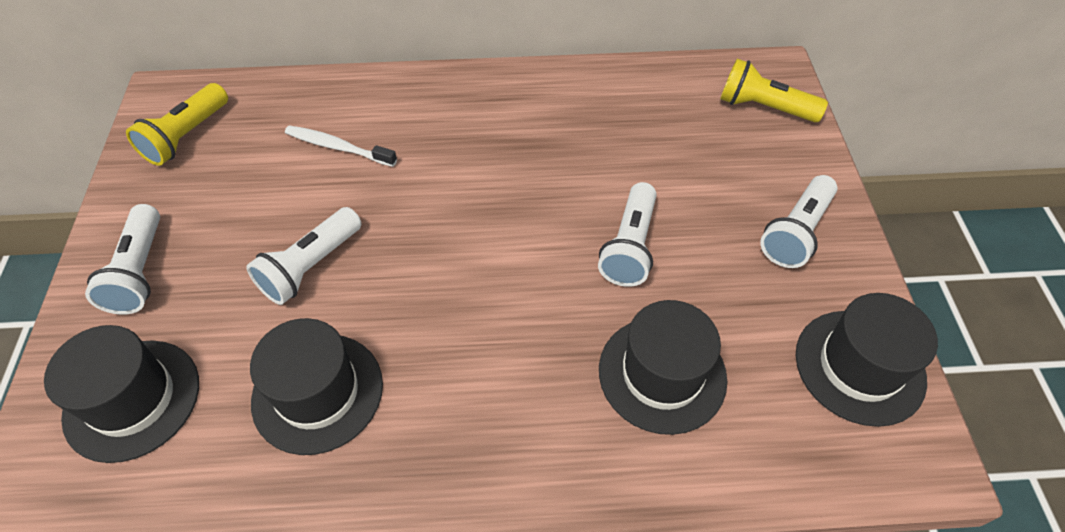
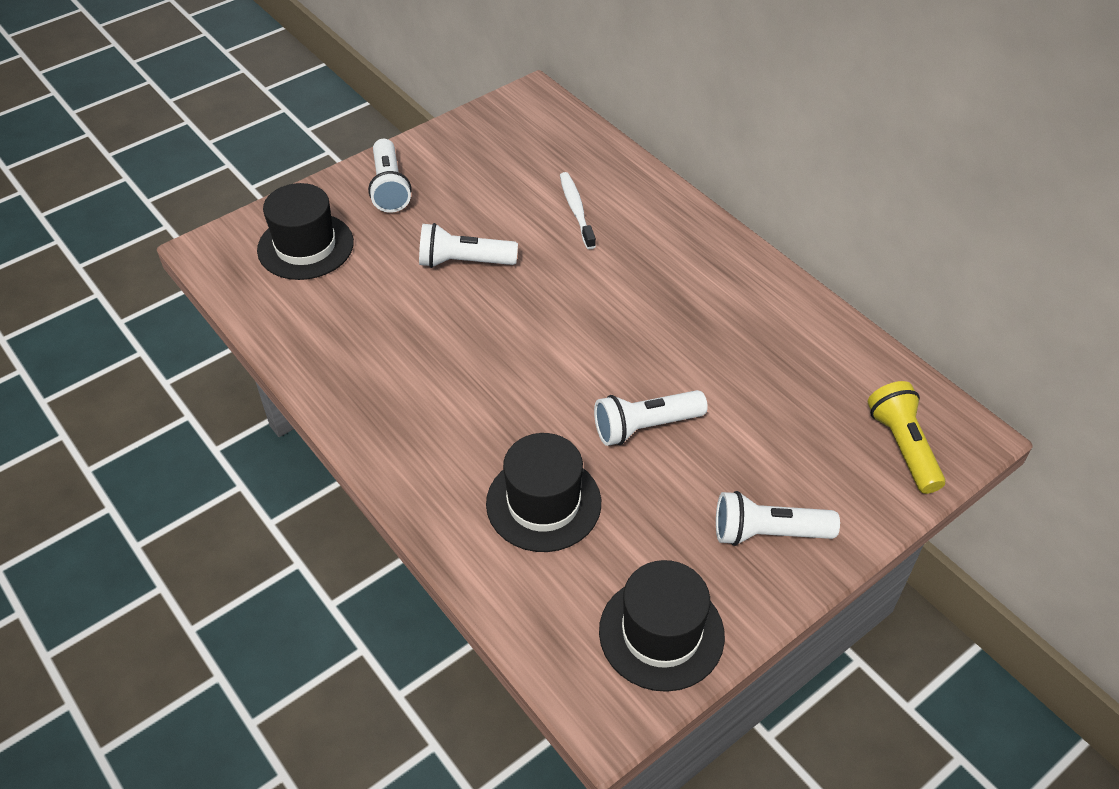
camera: 55 degrees right, 5 degrees down
white flashlight [85,204,160,315] -> white flashlight turned 60 degrees counterclockwise [368,139,411,213]
yellow flashlight [126,83,228,166] -> none
black hat [250,318,383,455] -> none

